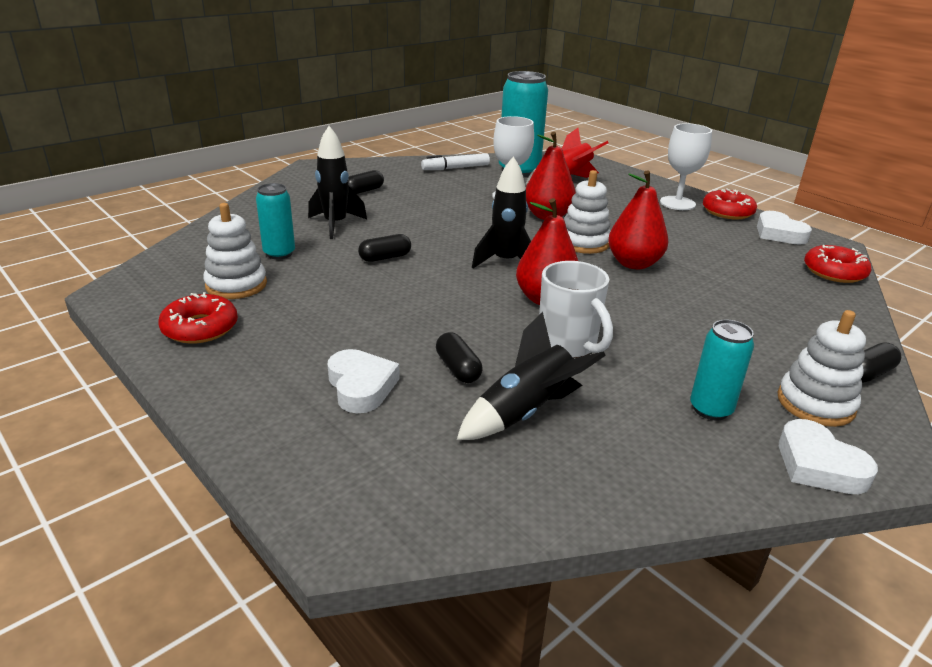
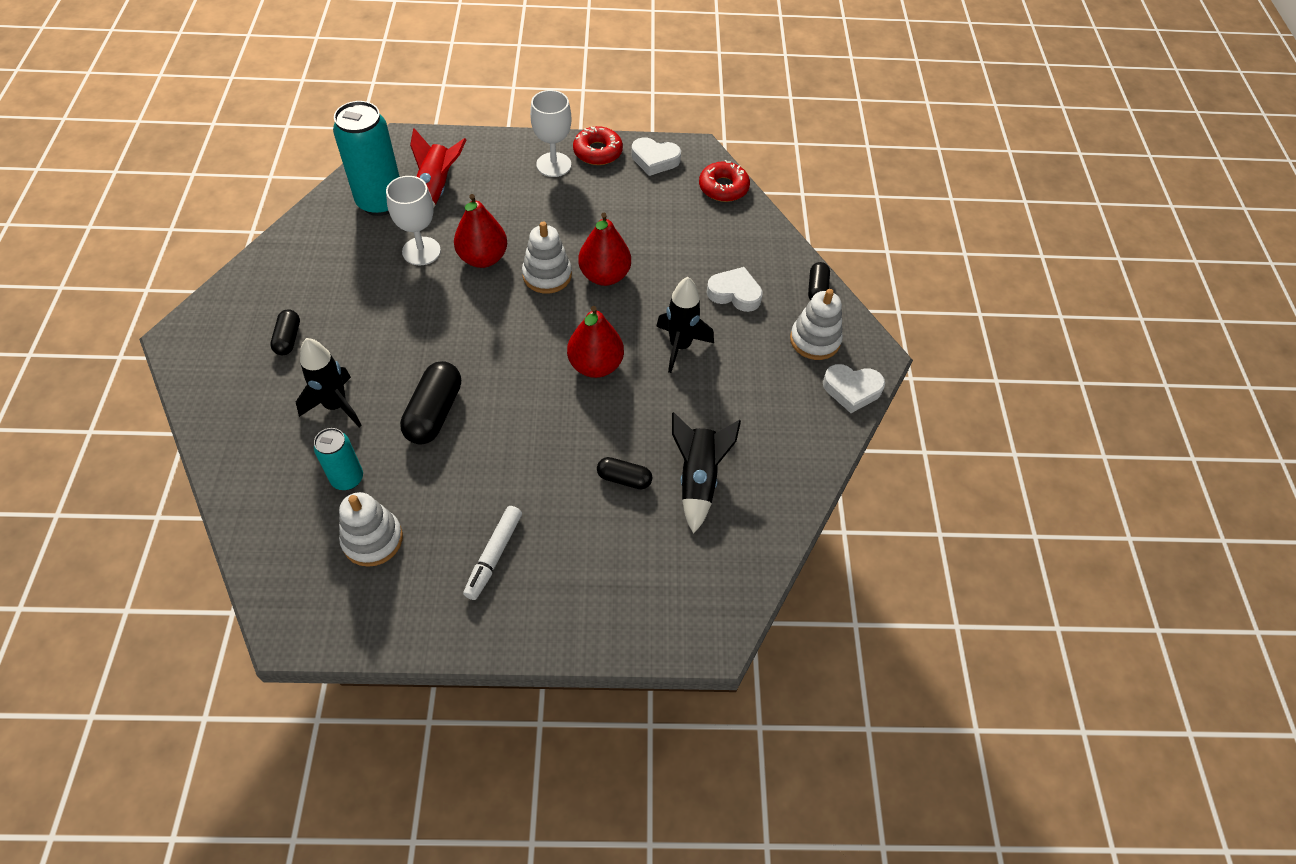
camera: 50 degrees left, 25 degrees up
red donut [158,292,238,344] -> none
white heart [328,349,400,413] -> white heart moved to [706,267,763,312]
black capsule [358,234,411,262] -> black capsule [400,361,461,445], size x1.71
white marker [421,153,490,170] -> white marker moved to [463,506,522,600]
black rocket [472,156,531,268] -> black rocket moved to [656,277,714,373]
white mug [539,261,613,358] -> none
turquoise can [690,320,754,421] -> none

